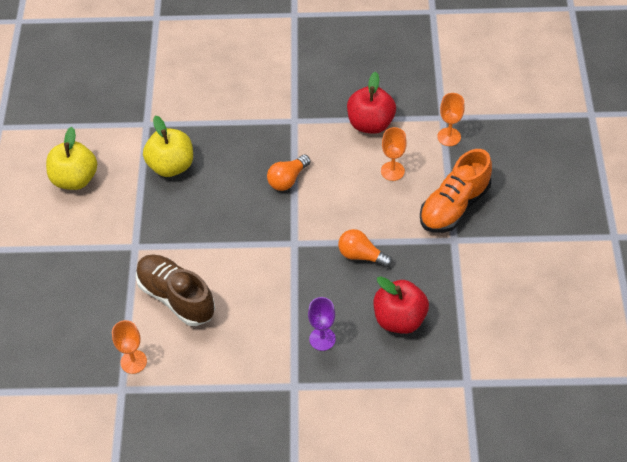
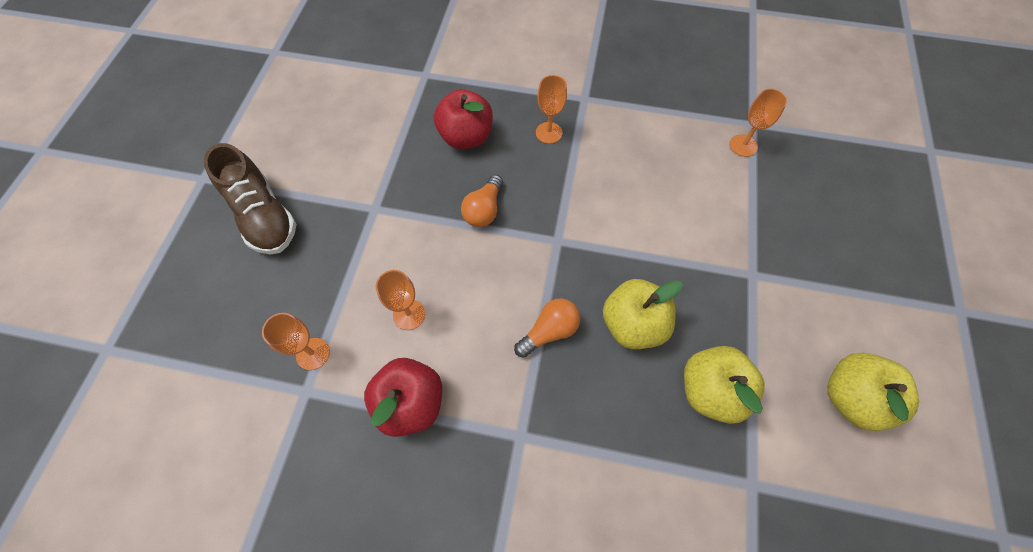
camera: 170 degrees left, 10 degrees up
brown shoe [136,255,215,326] -> brown shoe moved to [204,143,297,254]
purple goblet [308,297,336,351] -> orange goblet [536,75,567,144]
orange light bulb [338,229,392,267] -> orange light bulb turned 75 degrees clockwise [461,175,503,227]
orange shoe [420,149,492,233] -> none
none -> yellow apple [603,279,683,349]

